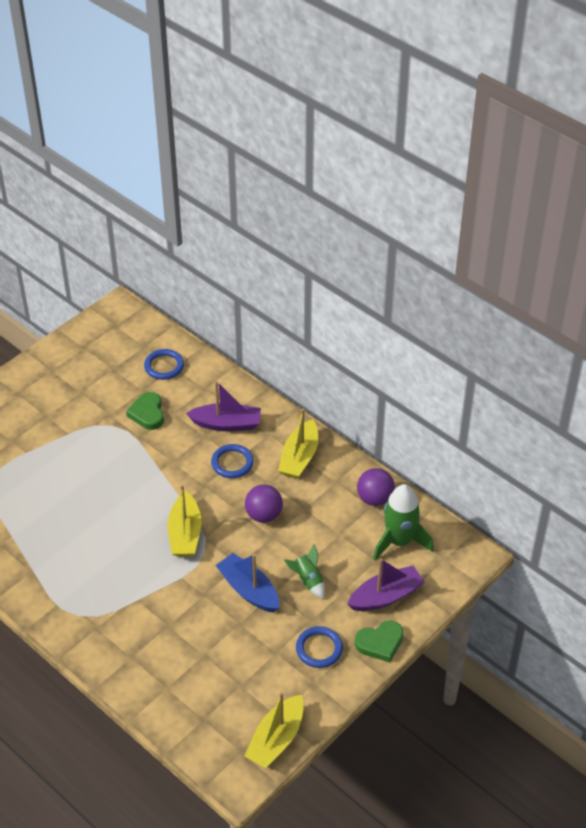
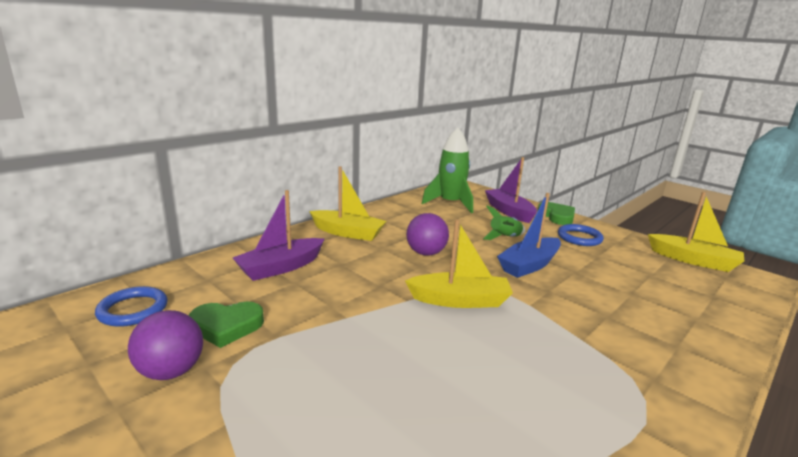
camera: 90 degrees left, 25 degrees down
purple boat [186,381,261,431] -> purple boat turned 135 degrees counterclockwise [233,190,324,281]
blue ring [211,444,254,478] -> none
purple ball [357,468,395,506] -> purple ball moved to [128,310,203,380]

